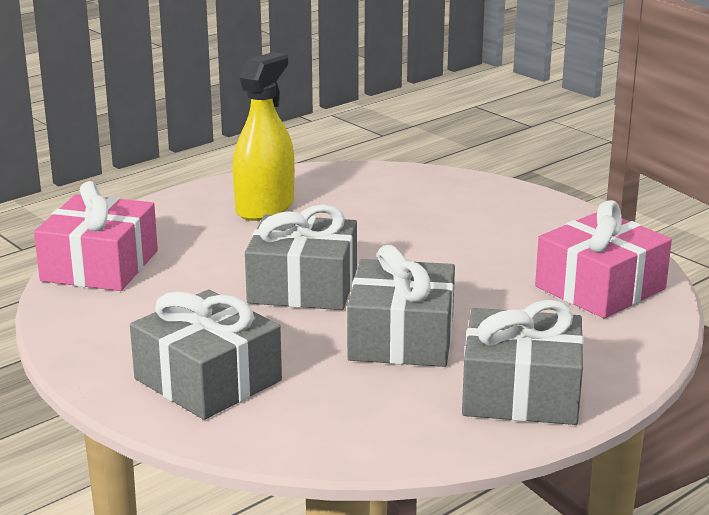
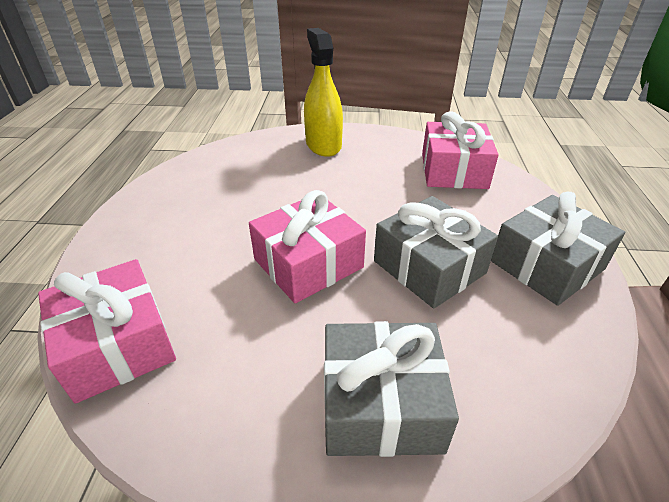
camera: 45 degrees left, 15 degrees up
yellow spray bottle [233,52,295,221] -> yellow spray bottle moved to [304,28,343,157]
grey gift [245,204,357,310] -> pink gift [249,190,366,303]

